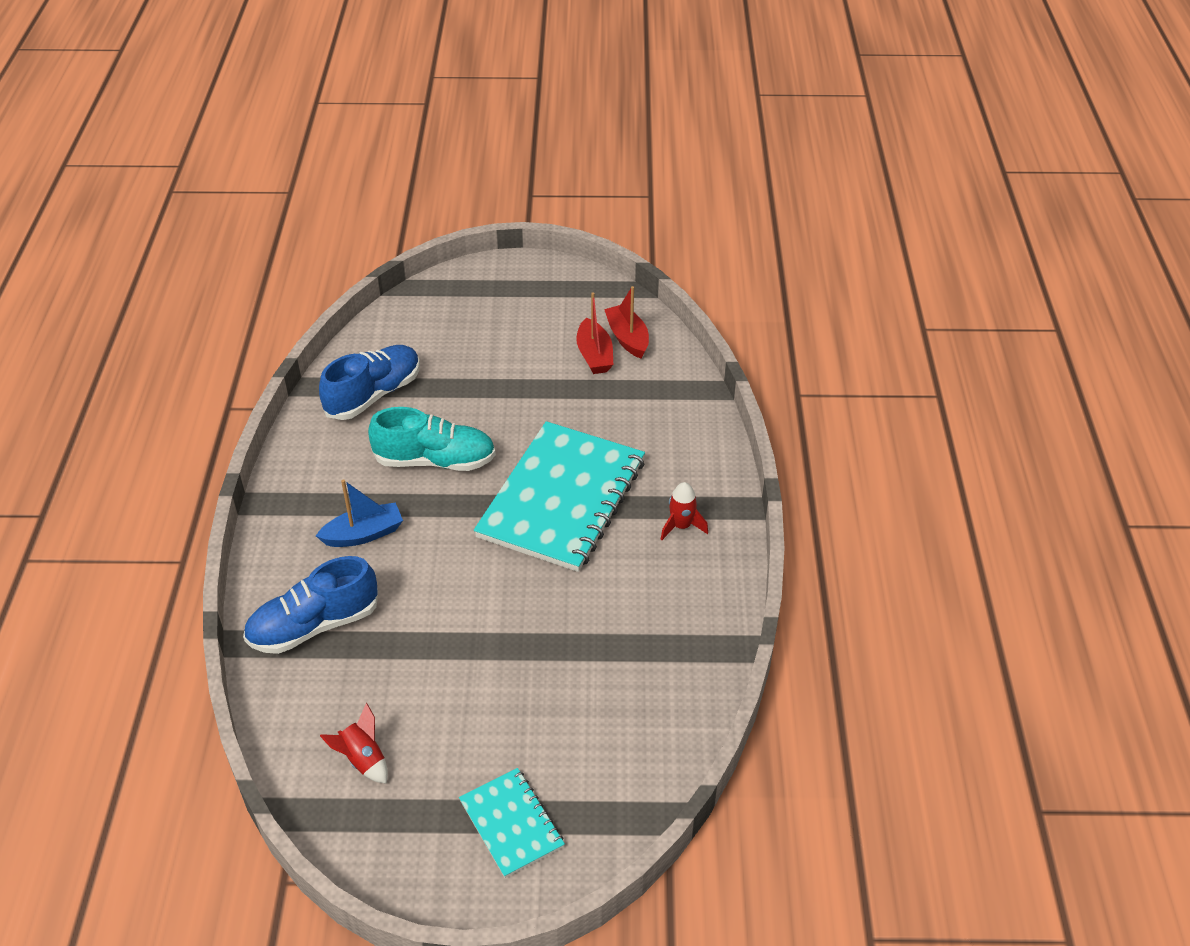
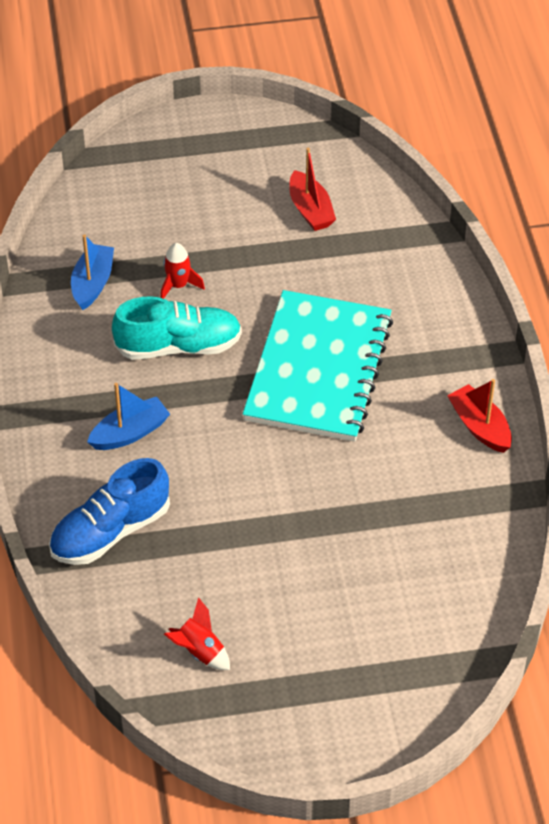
camera: 10 degrees left, 5 degrees up
blue shoe [319,345,420,420] -> blue boat [71,234,114,310]
turquoise notebook [459,768,565,878] -> none
red boat [604,286,649,358] -> red boat moved to [447,379,512,453]
red rocket [661,482,708,540] -> red rocket moved to [160,243,205,299]

